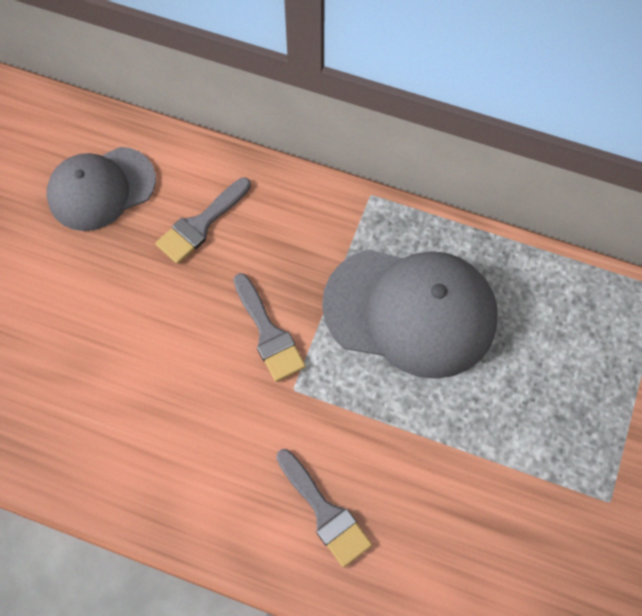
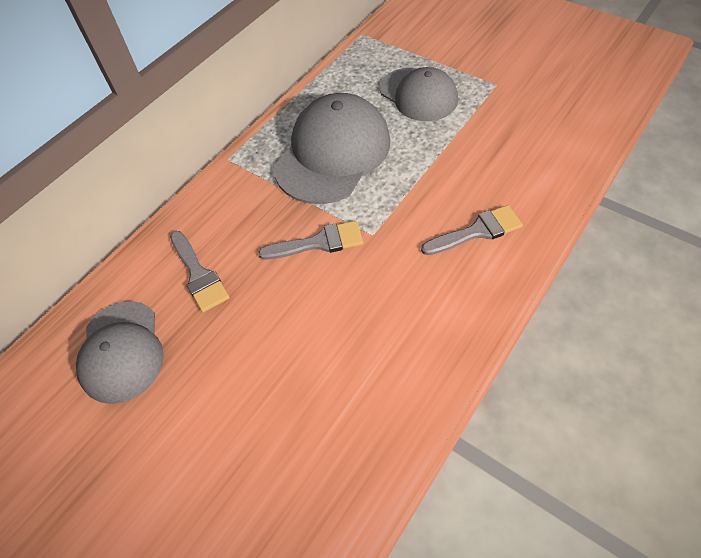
camera: 70 degrees left, 10 degrees down
none -> grey cap [380,67,458,121]

